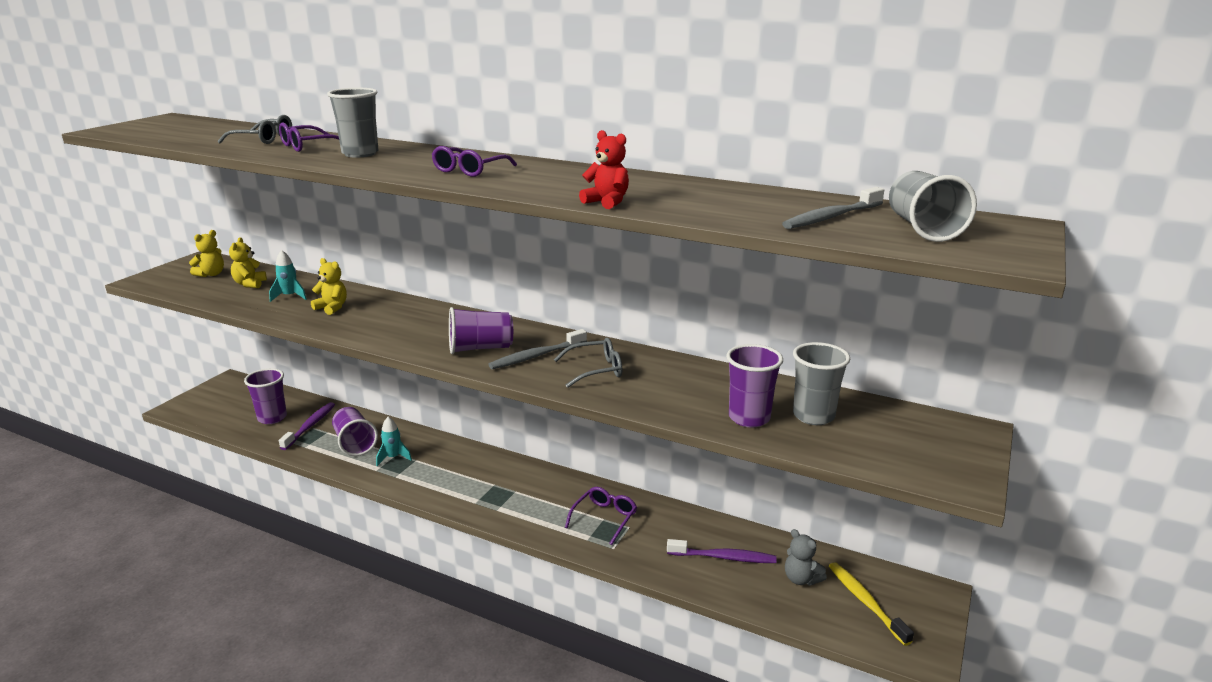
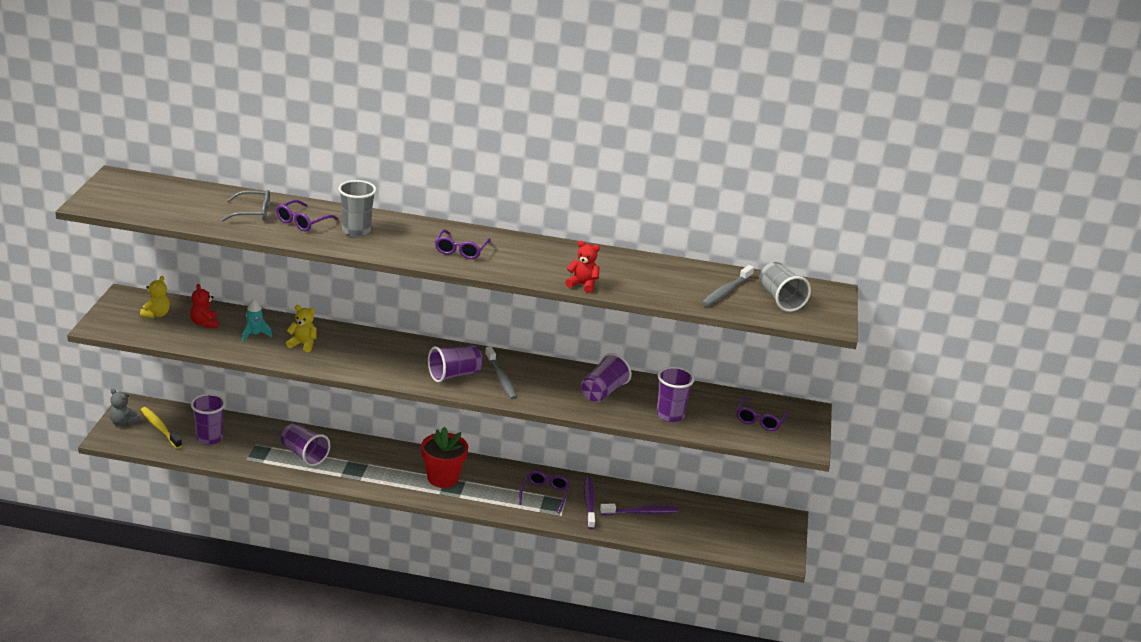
camera: 20 degrees left, 5 degrees up
yellow teddy bear [229,237,267,288] -> red teddy bear [190,284,219,328]
purple toothbrush [279,402,335,450] -> purple toothbrush moved to [584,477,595,529]
turquoise rocket [376,417,412,466] -> none
grey toothbrush [488,329,587,369] -> grey toothbrush turned 60 degrees counterclockwise [485,347,517,399]
grey glasses [554,338,622,388] -> none
grey teddy bear [785,529,827,586] -> grey teddy bear moved to [110,388,140,426]
grey cup [793,342,850,425] -> none
yellow toothbrush [829,562,914,646] -> yellow toothbrush moved to [141,407,182,449]
none -> red flower pot [421,427,468,488]
none -> purple cup [581,353,632,402]
none -> purple glasses [736,397,790,431]

